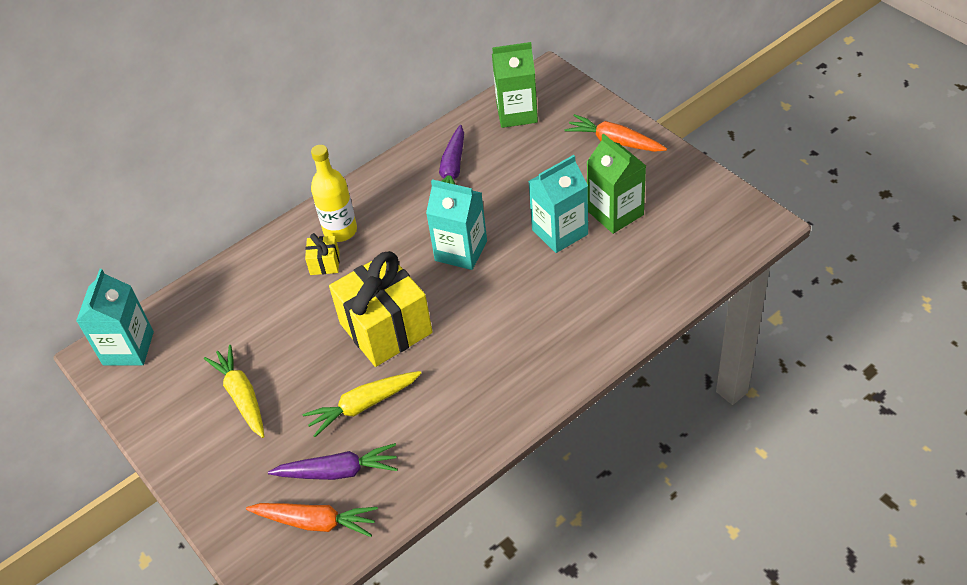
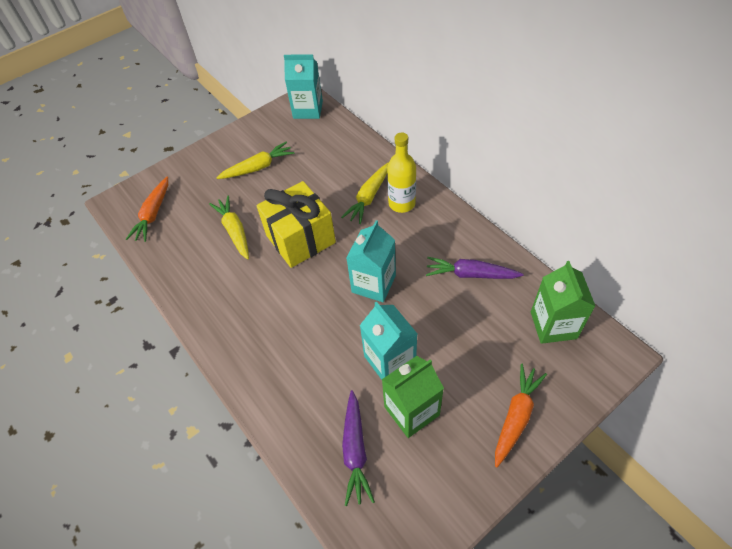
camera: 90 degrees right, 5 degrees up
purple carrot [268,443,398,480] -> purple carrot moved to [342,390,375,506]
yellow gift [305,233,340,275] -> yellow carrot [341,162,389,224]

